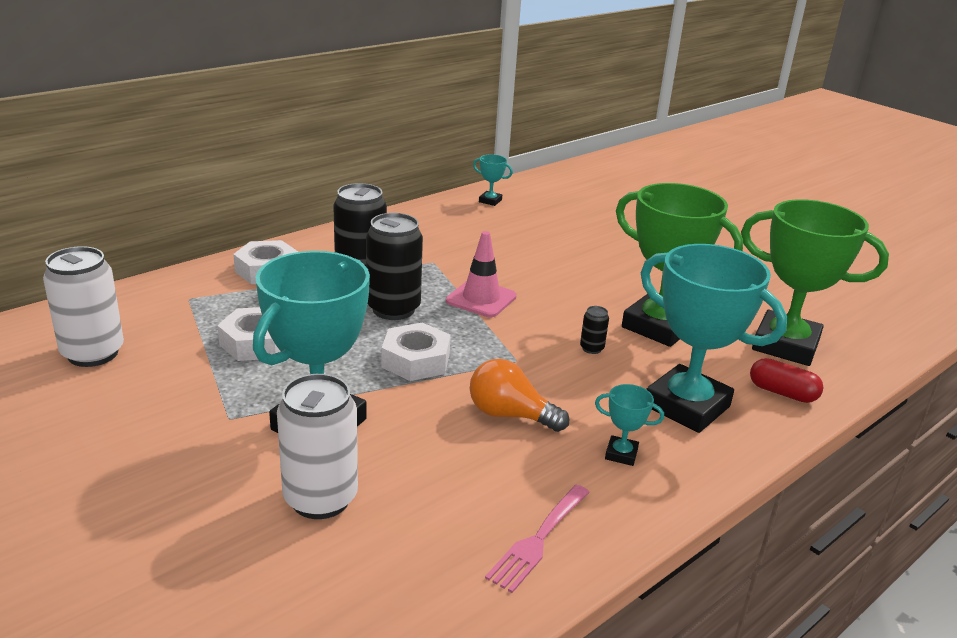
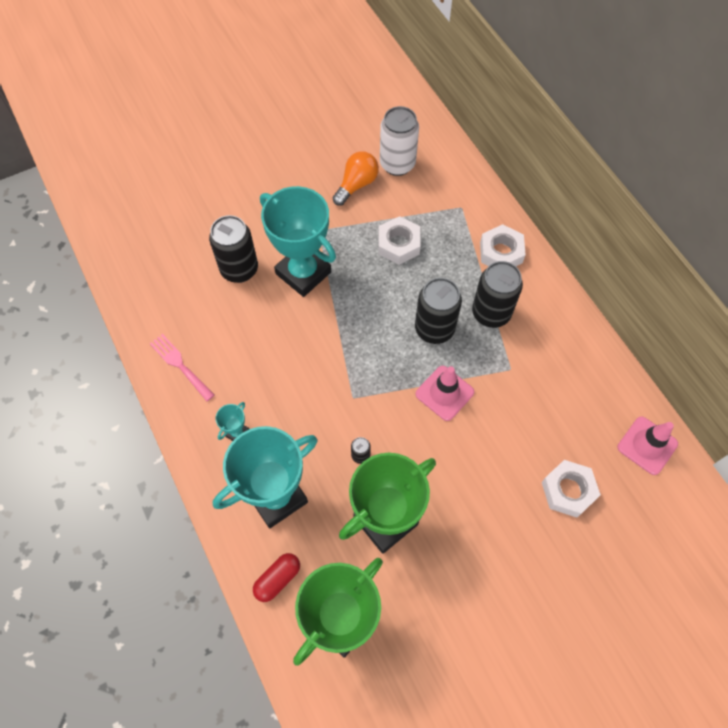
camera: 105 degrees right, 35 degrees up
white can [277,374,358,519] -> black can [209,215,258,283]
white nut [382,323,451,381] -> white nut moved to [542,460,601,517]
orange light bulb [470,359,569,432] -> orange light bulb moved to [333,151,379,206]
turquoise trophy [473,154,513,206] -> pink traffic cone [617,417,678,475]

